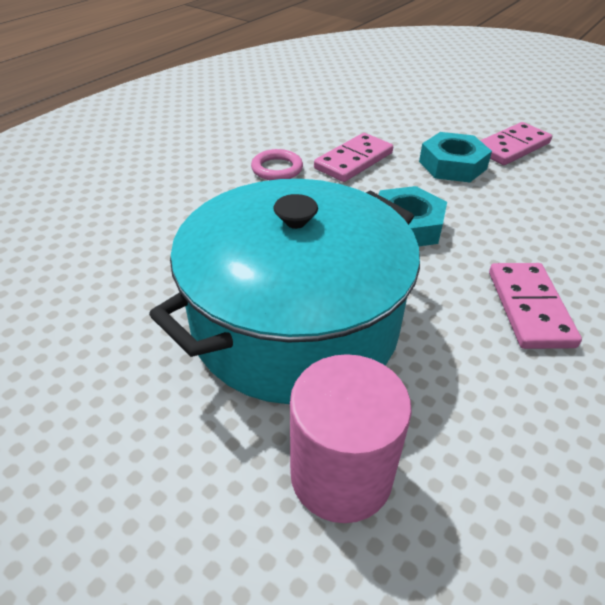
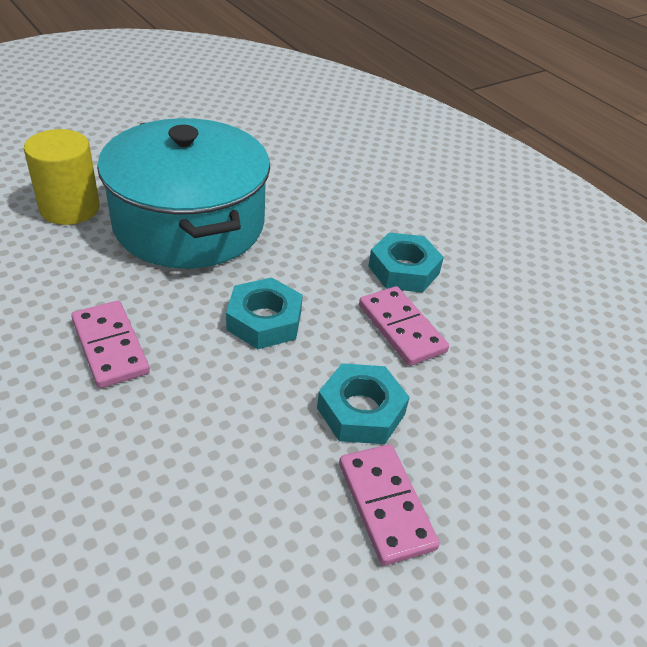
camera: 105 degrees right, 0 degrees up
pink ring [251,149,303,180] -> turquoise nut [368,232,444,293]
pink cylinder [290,354,412,523] -> yellow cylinder [24,129,100,225]
pink domino [489,263,582,349] -> pink domino turned 45 degrees clockwise [71,301,150,388]

